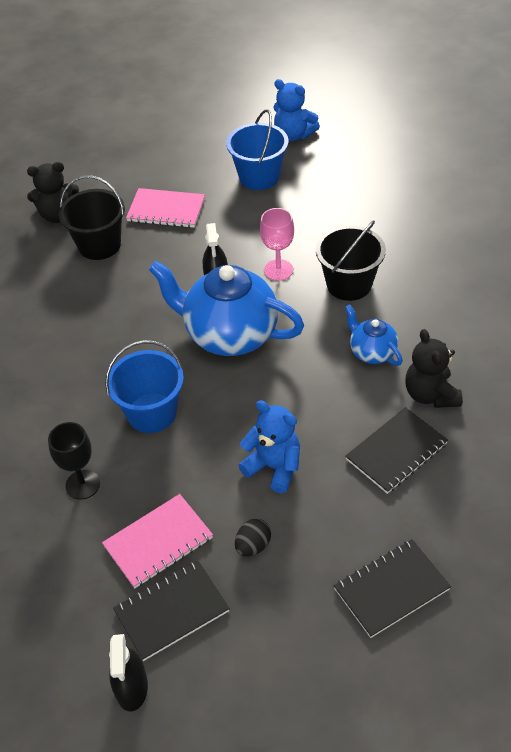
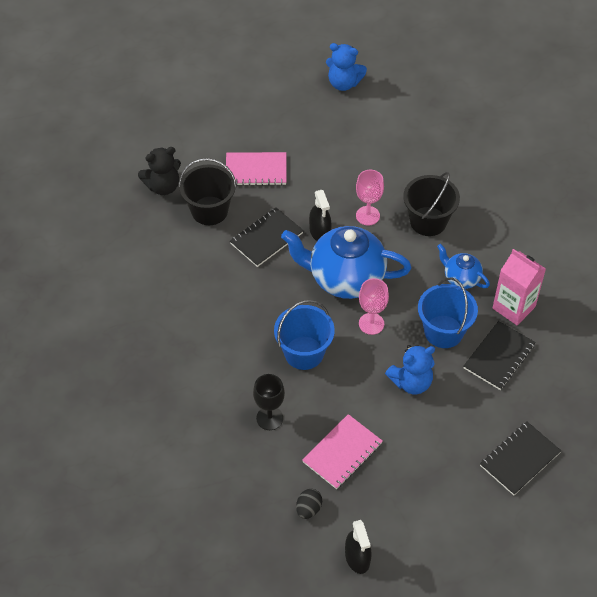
camera: 15 degrees left, 5 degrees up
black notebook [113,560,230,661] -> black notebook moved to [230,207,304,267]
blue bucket [226,109,288,190] -> blue bucket moved to [418,277,478,348]
black egg [235,519,271,556] -> black egg moved to [296,489,322,519]
blue teddy bear [238,400,300,493] -> blue teddy bear turned 135 degrees clockwise [385,345,435,394]
black teddy bear [405,329,463,408] -> pink carton [493,249,546,325]
none -> pink goblet [359,278,389,335]

